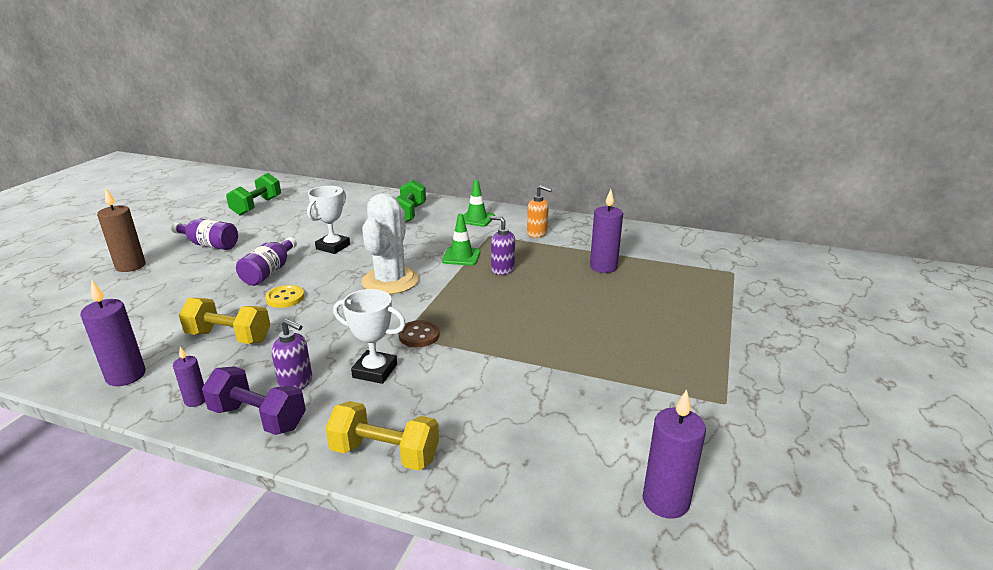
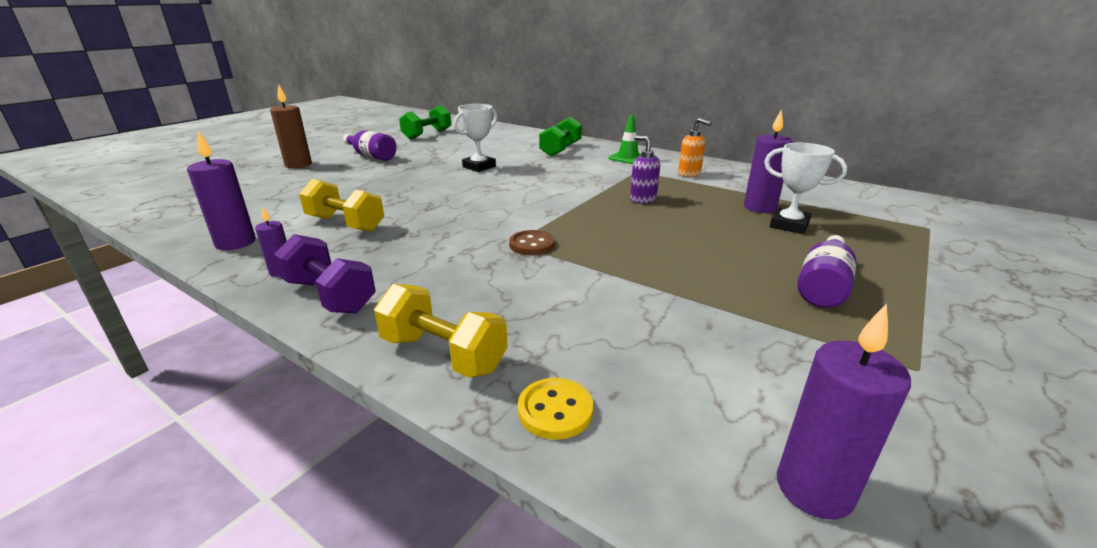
camera: 15 degrees right, 0 degrees up
purple bottle [236,237,297,286] -> purple bottle moved to [797,235,856,308]
yellow button [265,285,305,308] -> yellow button moved to [518,378,593,440]
purple soap dispenser [271,319,312,390] -> none
white trophy [333,289,406,384] -> white trophy moved to [764,143,847,234]
white cactus [362,193,419,295] -> none
green traffic cone [442,213,481,265] -> none

